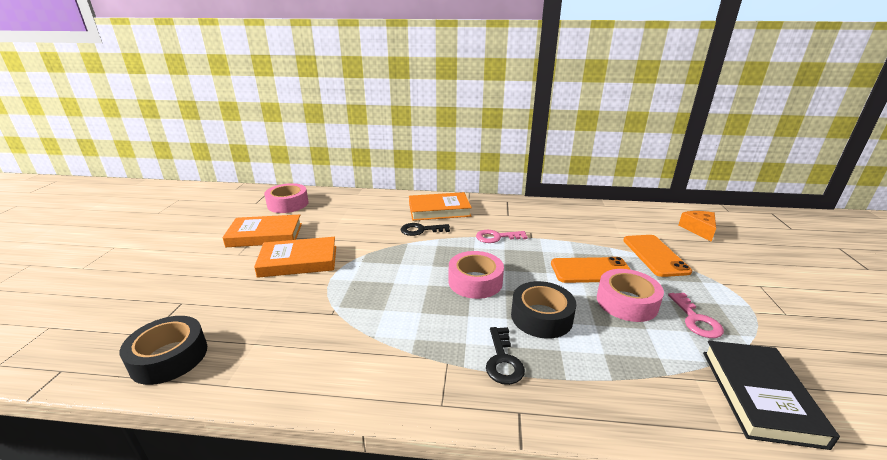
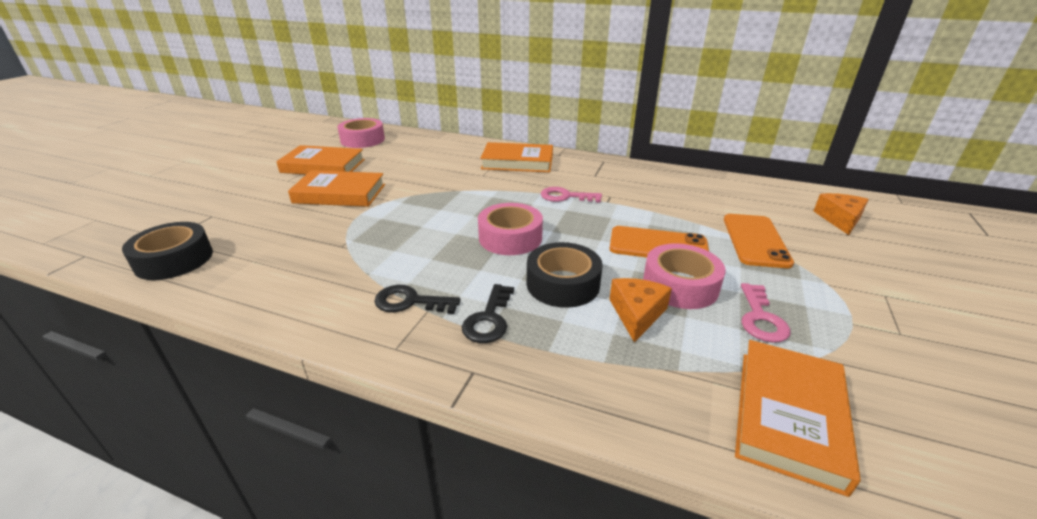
camera: 15 degrees right, 5 degrees up
black key [401,223,450,236] -> black key moved to [374,285,461,314]
black book [703,341,840,450] -> orange book [735,340,861,497]
none -> orange cheese [609,278,672,343]

